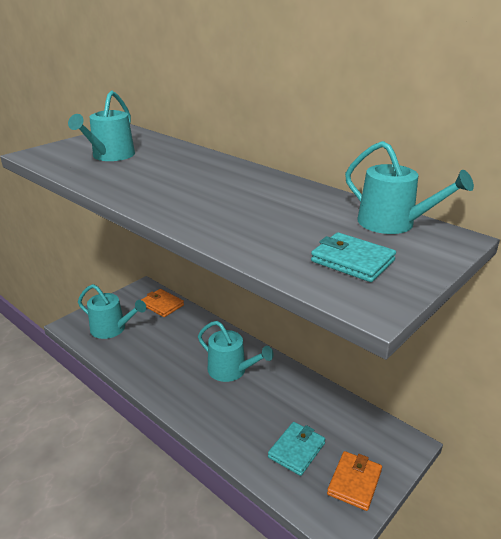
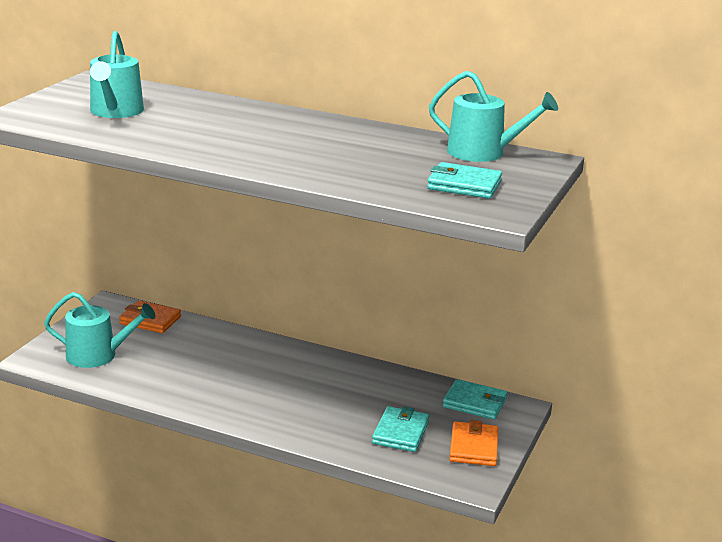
camera: 20 degrees left, 5 degrees down
turquoise watering can [198,321,274,382] -> none
none -> turquoise wallet [443,379,507,420]

